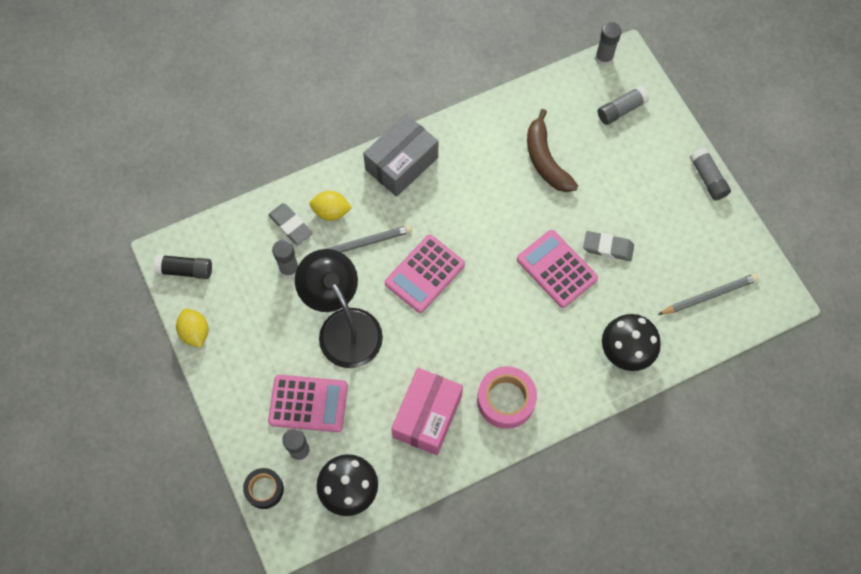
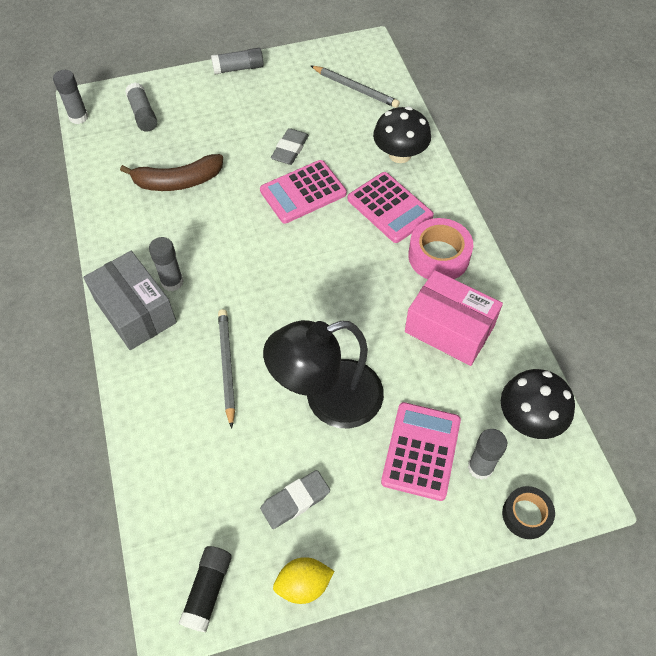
camera: 80 degrees left, 10 degrees down
grey eraser [268,203,312,245] -> grey eraser moved to [260,470,330,529]
grey glue stick [272,240,299,278] -> grey glue stick moved to [149,237,183,291]
yellow lemon [309,191,352,221] -> none
pink calculator [385,235,465,313] -> pink calculator moved to [348,172,434,243]
grey pencil [658,274,759,315] -> grey pencil turned 135 degrees clockwise [311,66,400,108]

